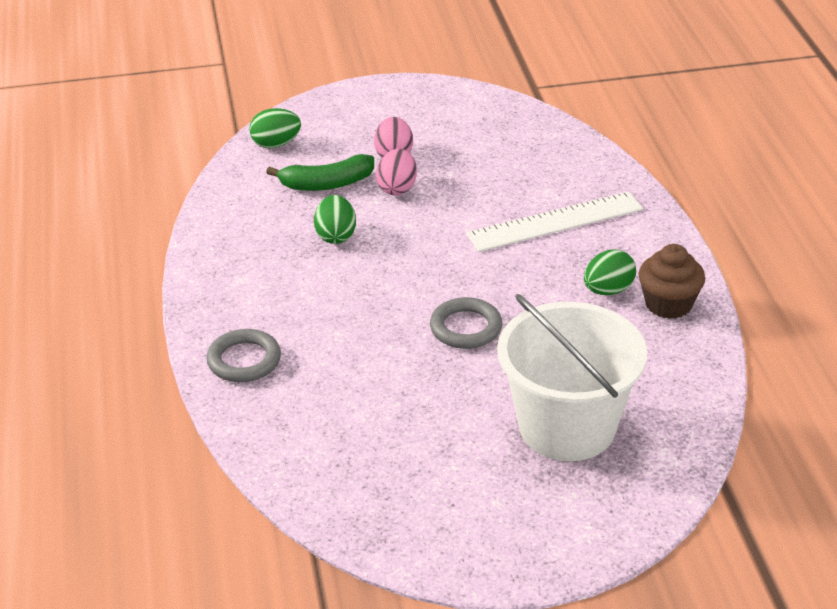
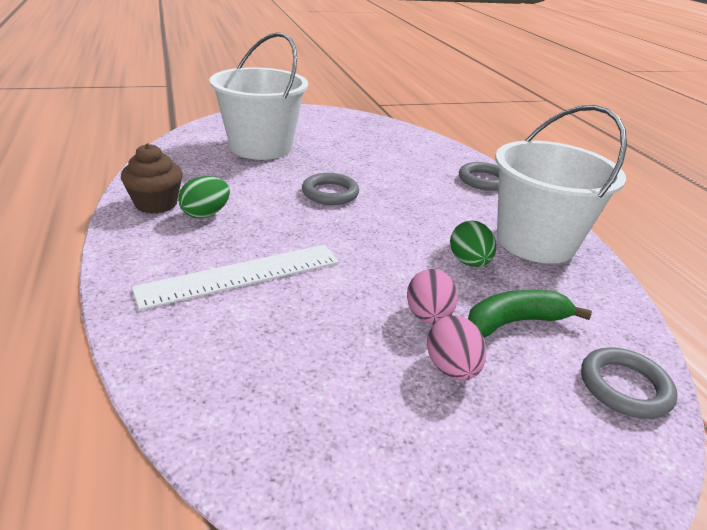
camera: 170 degrees right, 5 degrees down
green egg [249,108,301,148] -> grey ring [581,347,678,419]
none -> white bucket [495,105,627,264]

